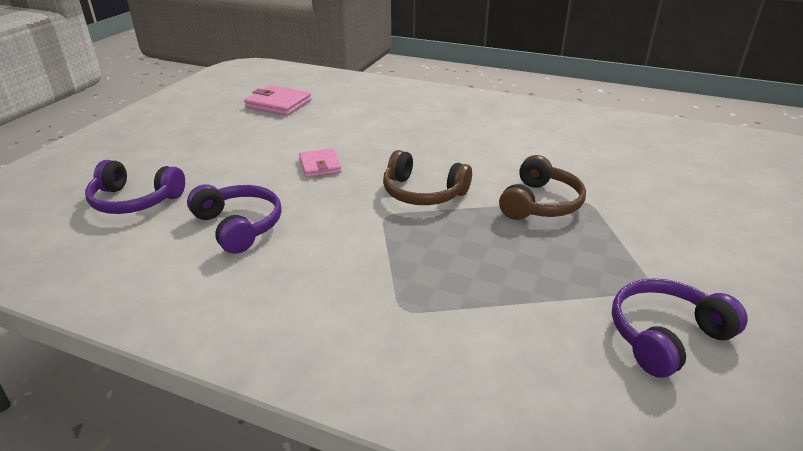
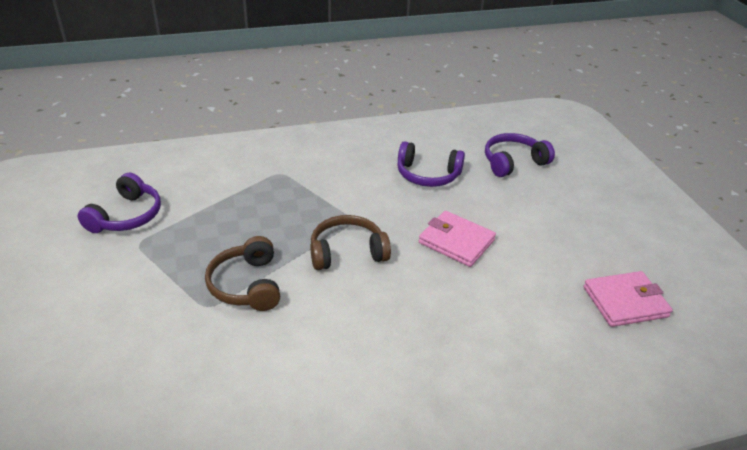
camera: 140 degrees right, 5 degrees up
pink wallet [299,148,342,177] -> pink wallet [419,211,496,267], size x1.50

